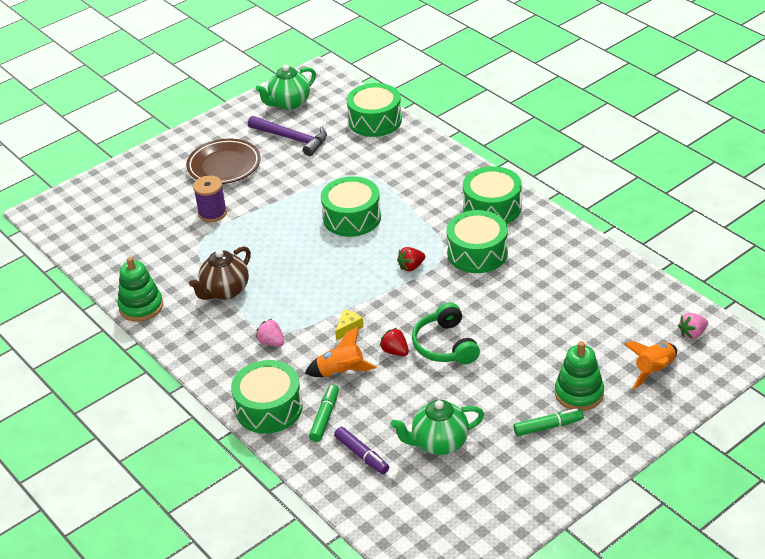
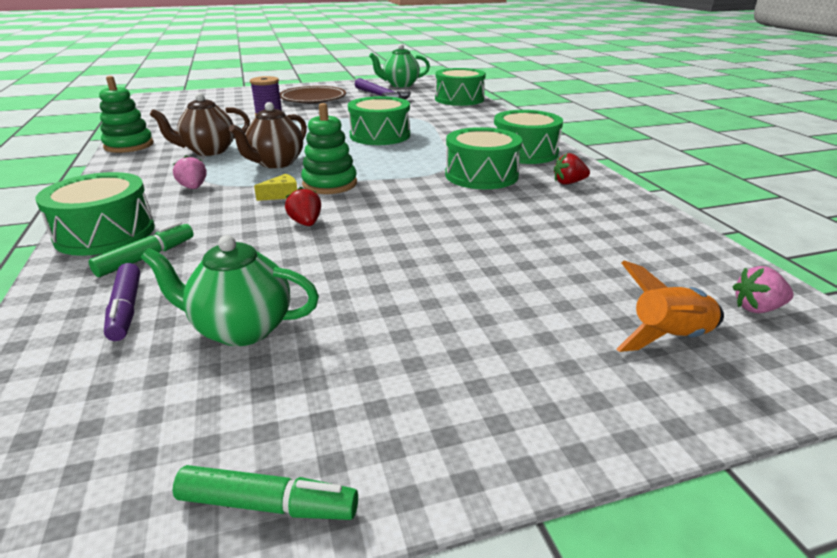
camera: 20 degrees right, 10 degrees down
orange rocket [305,326,377,377] -> none
red strawberry [397,247,425,272] -> red strawberry moved to [553,153,590,185]
green headphones [412,303,480,364] -> none
green marker [513,408,584,436] -> green marker moved to [173,465,358,520]
green stacking toy [555,341,604,411] -> green stacking toy moved to [301,103,357,194]
none -> brown teapot [229,102,307,168]

